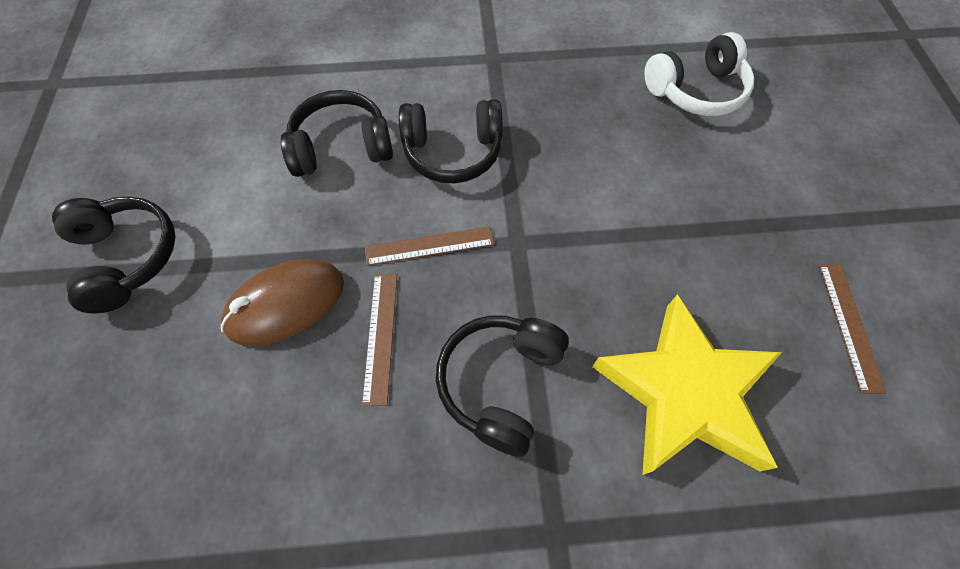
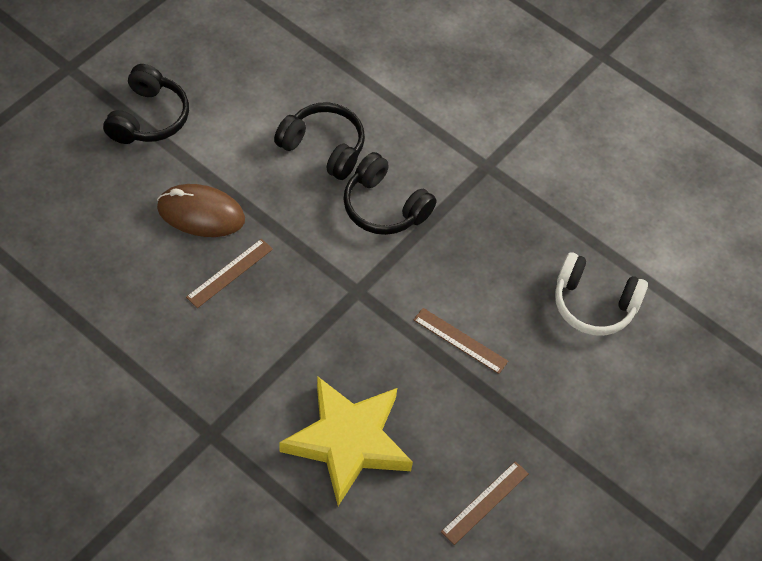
camera: 40 degrees right, 5 degrees down
brown ruler [365,226,494,266] -> brown ruler moved to [414,308,508,374]
black headphones [436,315,569,457] -> none

